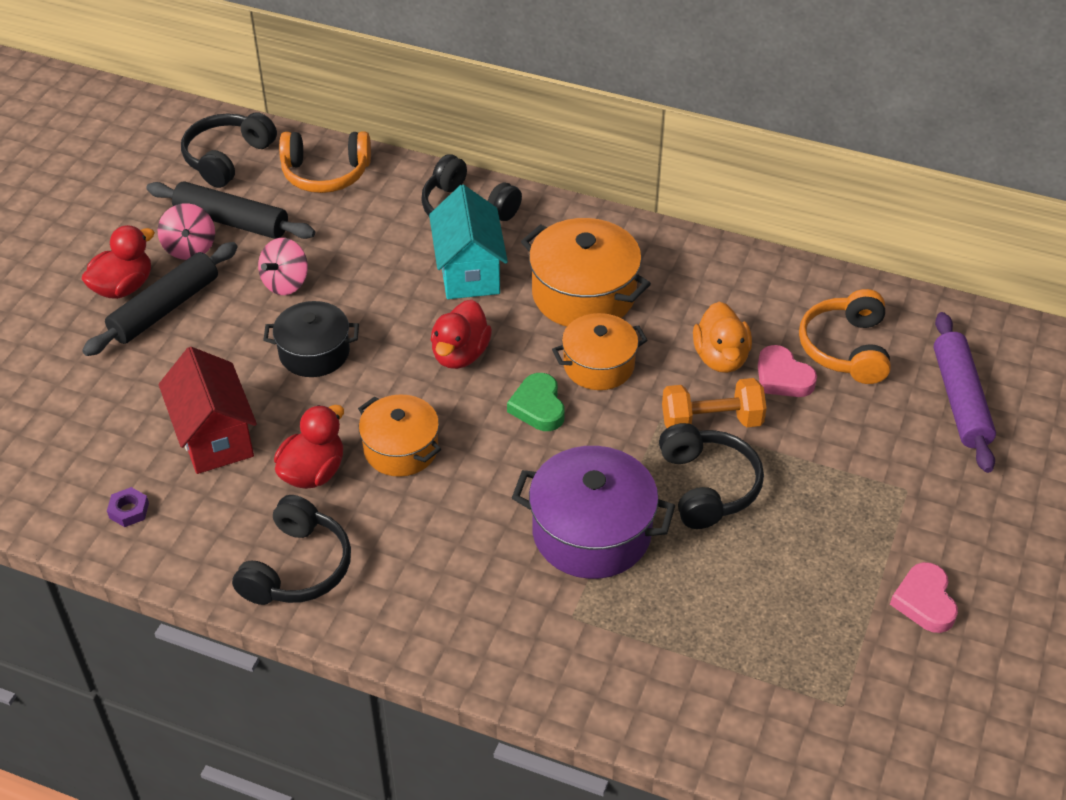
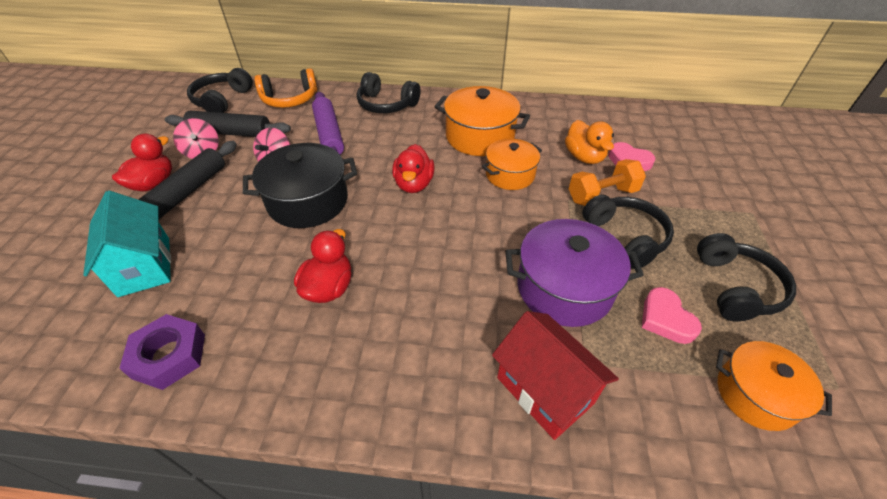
camera: 15 degrees left, 0 degrees up
purple nut [107,487,149,527] -> purple nut [119,314,205,390], size x1.95
red house [159,347,257,474] -> red house moved to [492,311,619,440]
black headphones [232,495,351,605] -> black headphones moved to [697,233,796,322]
black pot [263,301,359,377] -> black pot [243,143,357,228], size x1.52
orange pot [358,394,441,477] -> orange pot moved to [716,341,832,431]
turquoise house [429,185,508,299] -> turquoise house moved to [83,191,171,297]
green heart [507,373,565,431] -> none
orange headphones [799,289,891,384] -> none
pink heart [890,562,958,633] -> pink heart moved to [642,287,702,344]
purple rolling pin [934,312,996,473] -> purple rolling pin moved to [312,92,344,155]

